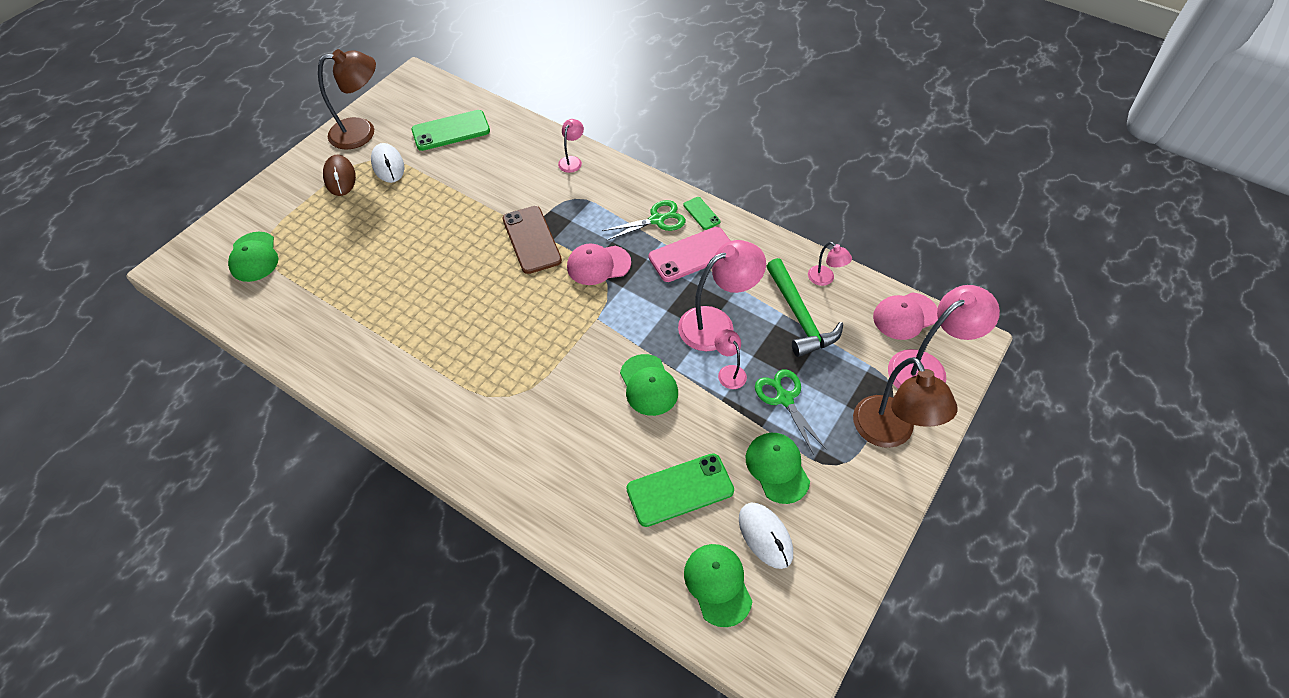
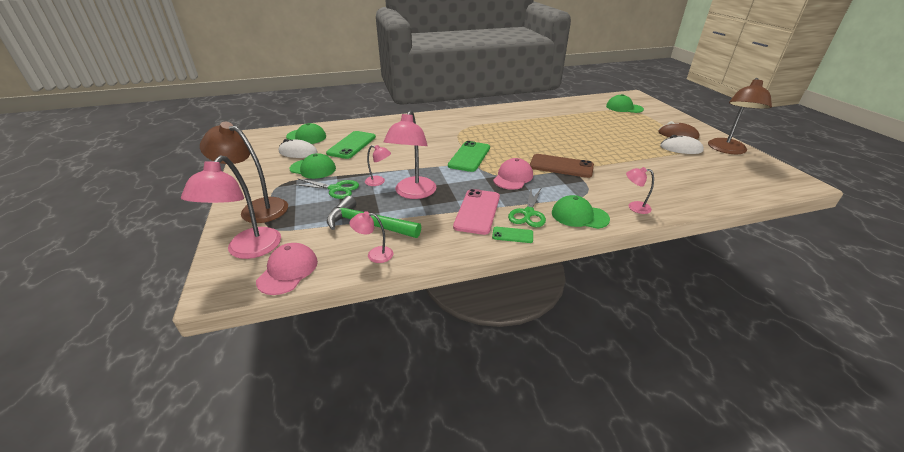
camera: 130 degrees right, 20 degrees down
green phone [411,110,490,151] -> green phone moved to [448,141,490,172]
pink lamp [558,119,584,173] -> pink lamp turned 135 degrees clockwise [626,167,654,214]
green cap [620,354,678,416] -> green cap moved to [552,195,610,229]

